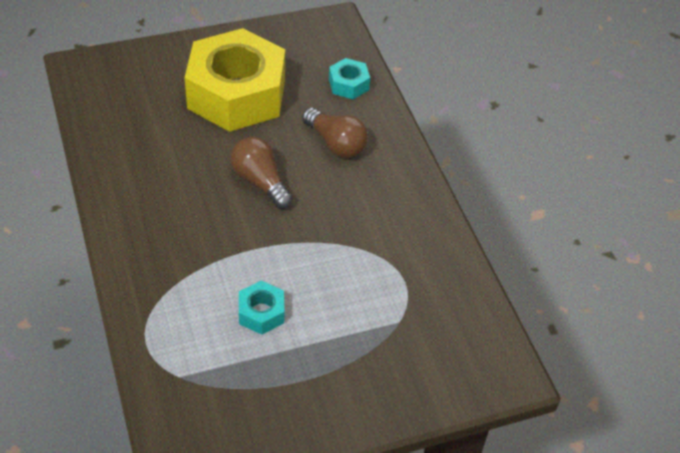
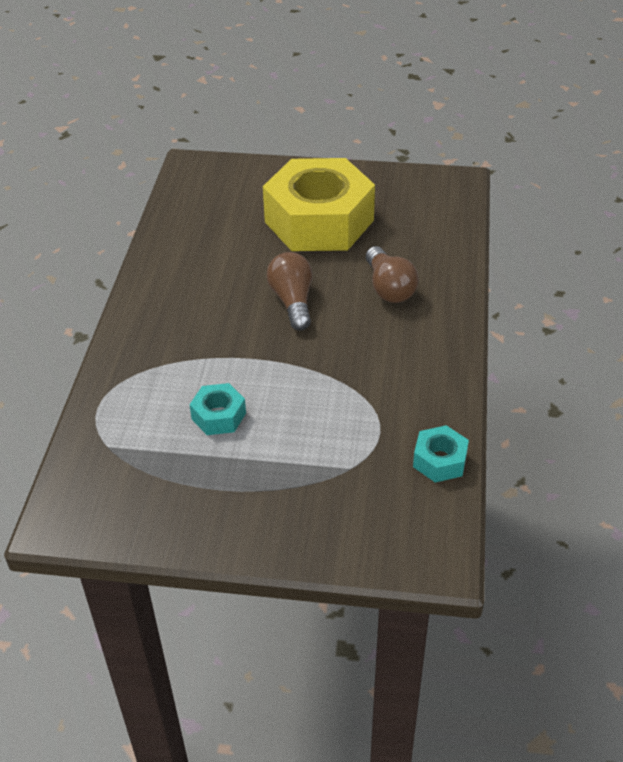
camera: 30 degrees right, 5 degrees down
turquoise nut [329,58,370,99] -> turquoise nut moved to [413,425,469,483]

